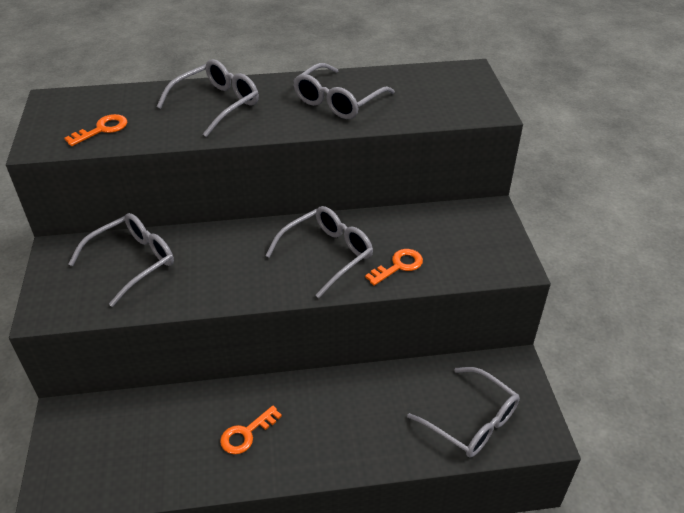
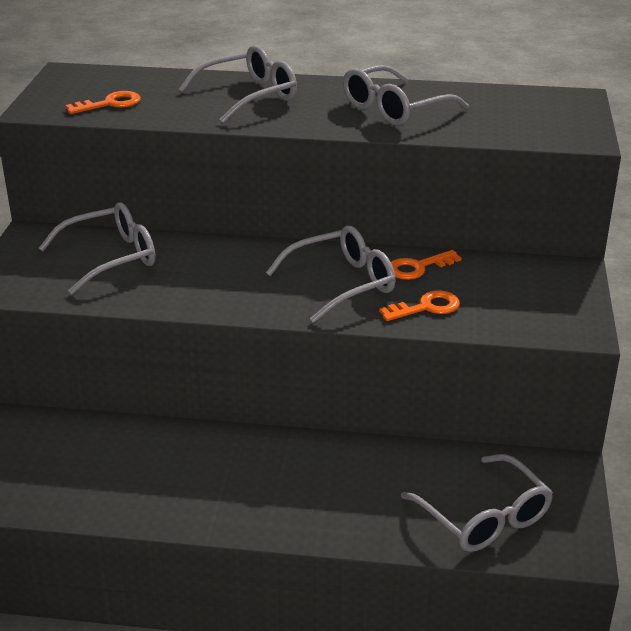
camera: 15 degrees right, 10 degrees down
orange key [220,406,282,454] -> orange key moved to [391,250,462,280]

